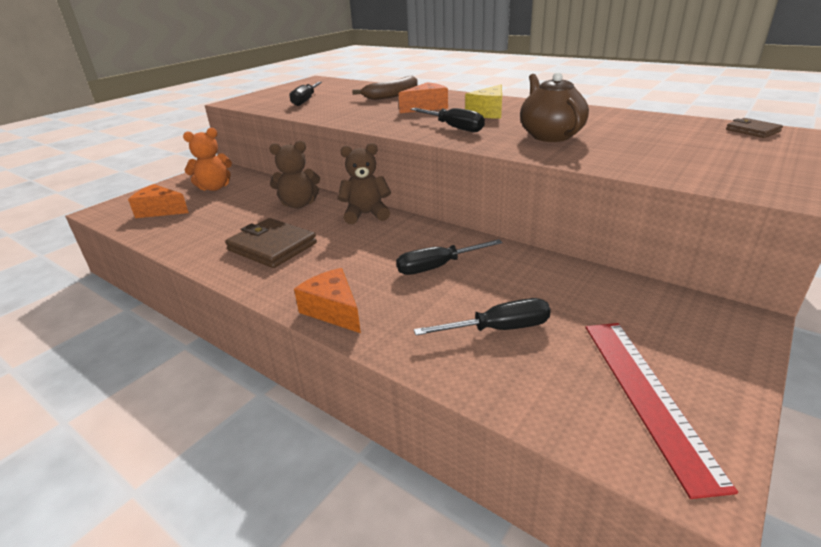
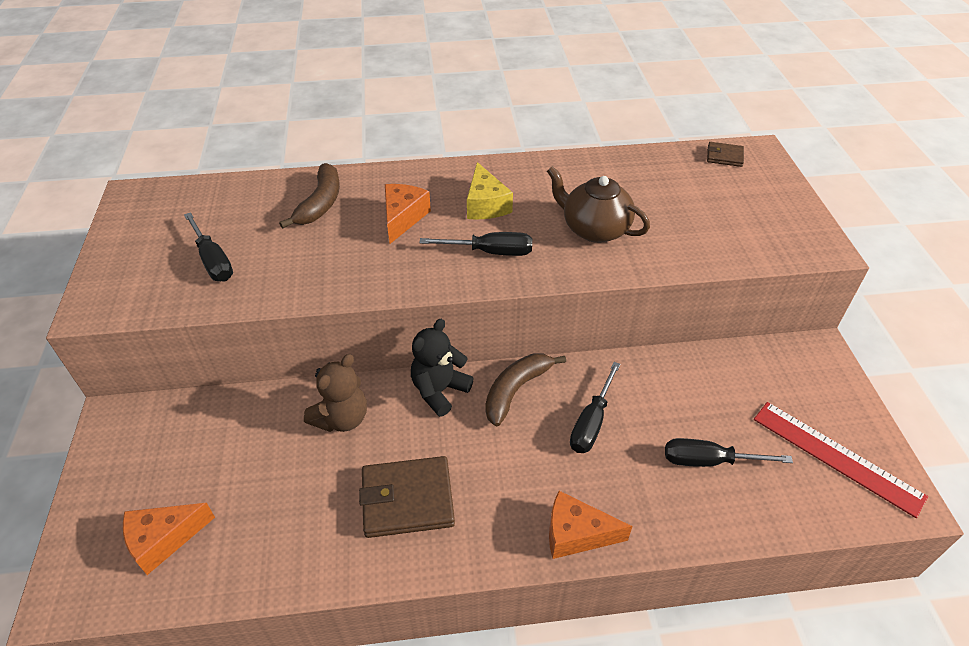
camera: 45 degrees left, 15 degrees up
orange teddy bear [183,128,232,191] -> none
brown teddy bear [338,143,391,224] -> black teddy bear [411,319,474,417]
black screwdriver [414,298,551,336] -> black screwdriver turned 120 degrees counterclockwise [665,438,793,467]
none -> brown banana [485,353,566,426]

